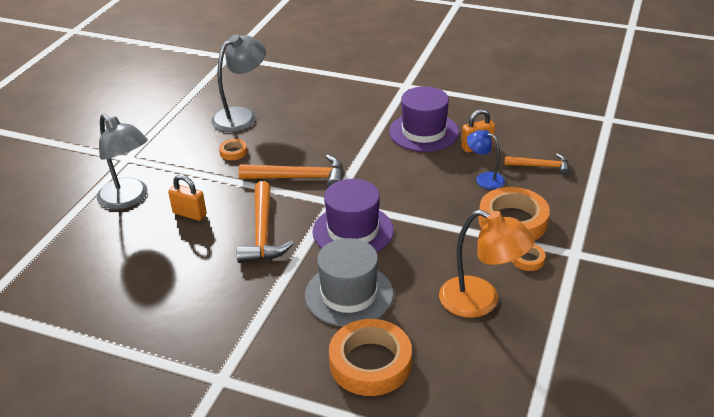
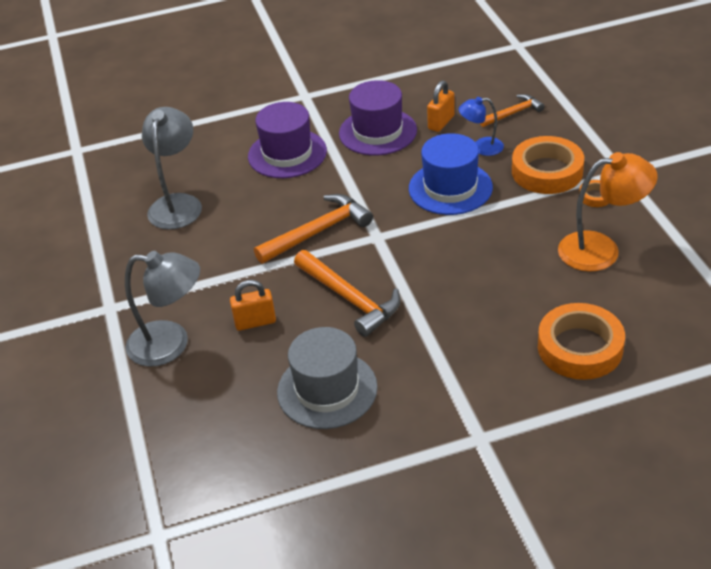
camera: 35 degrees left, 5 degrees up
orange tape [219,139,247,160] -> none
grey hat [305,238,393,327] -> grey hat moved to [277,327,378,429]
purple hat [313,179,394,252] -> purple hat moved to [248,102,327,178]
none -> blue hat [409,133,493,215]

